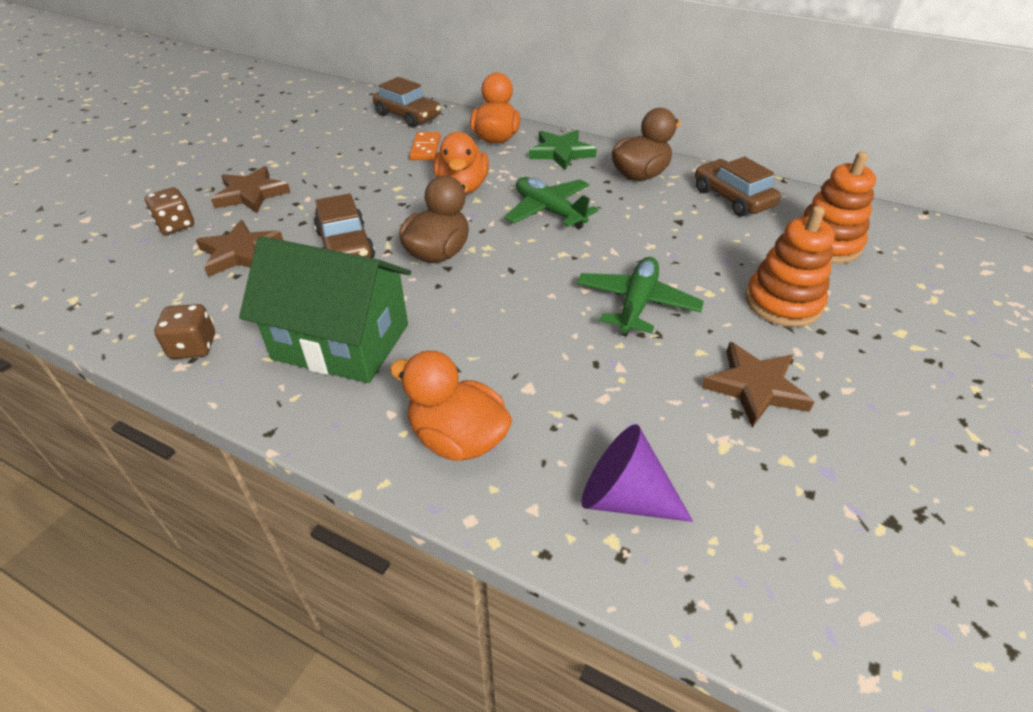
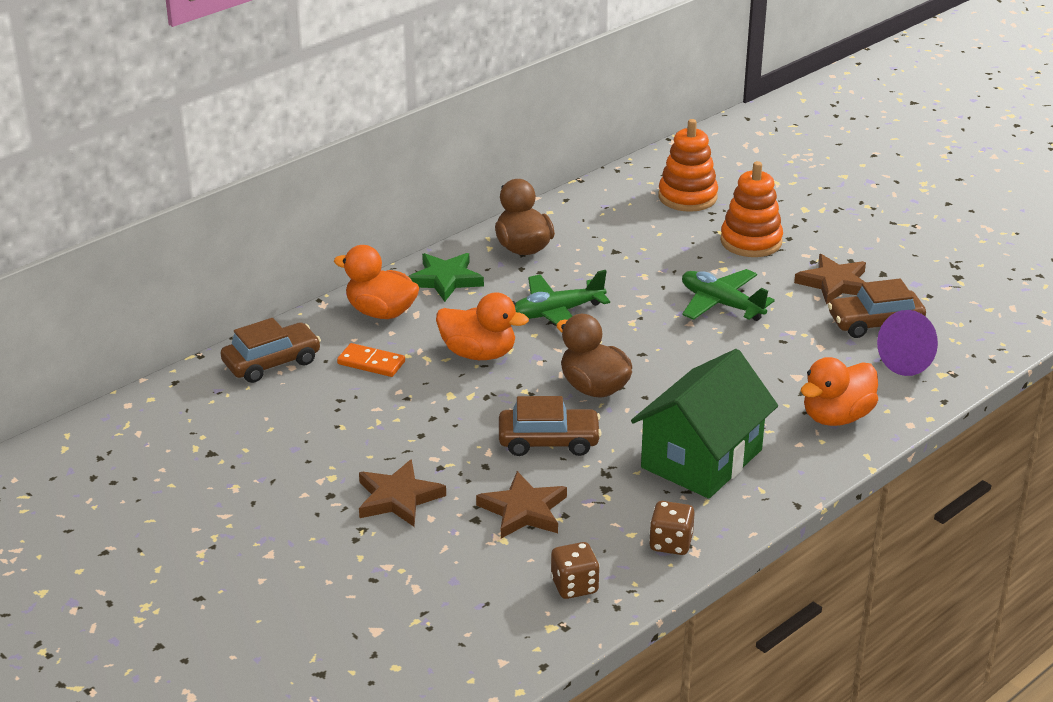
camera: 70 degrees left, 10 degrees down
brown dice [145,187,194,235] -> brown dice moved to [551,542,600,599]
brown car [695,157,781,217] -> brown car moved to [828,279,926,338]

